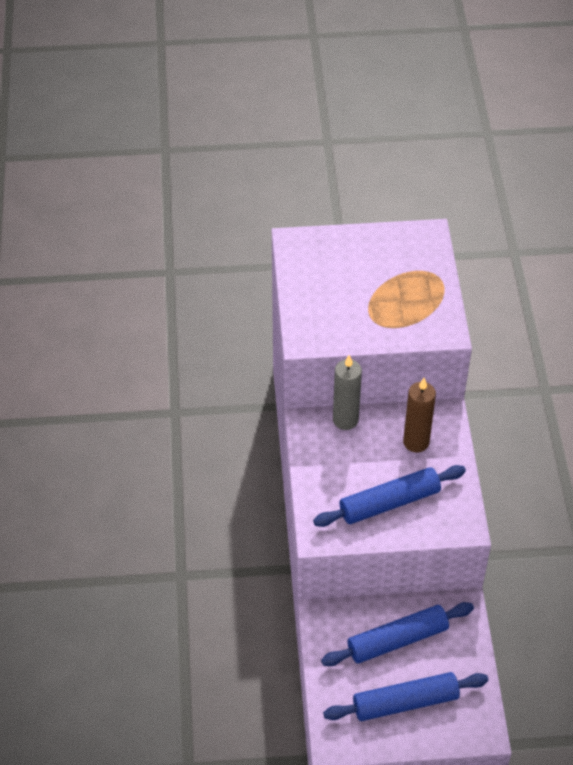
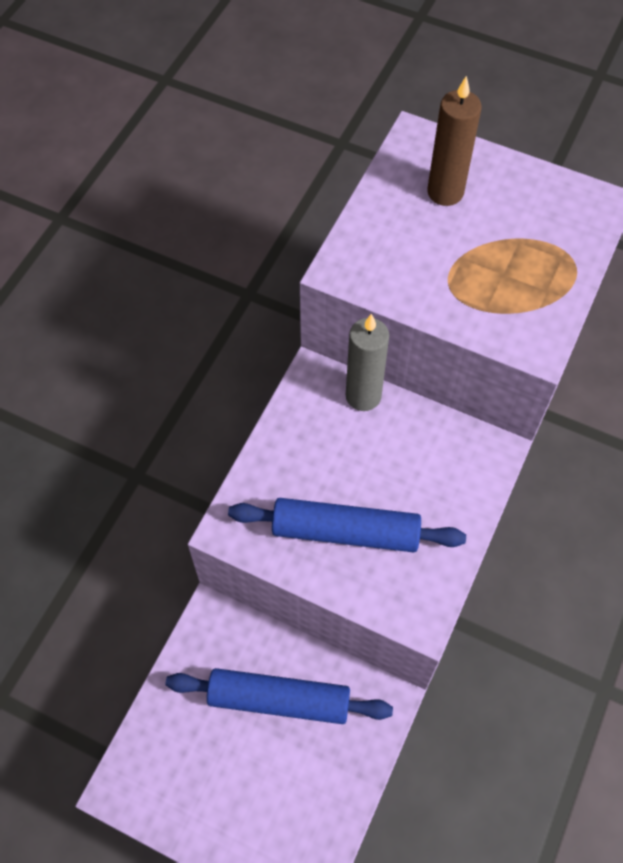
camera: 30 degrees right, 10 degrees up
blue rolling pin [323,672,488,721] -> none
brown candle [403,378,436,453] -> brown candle moved to [427,76,482,206]

